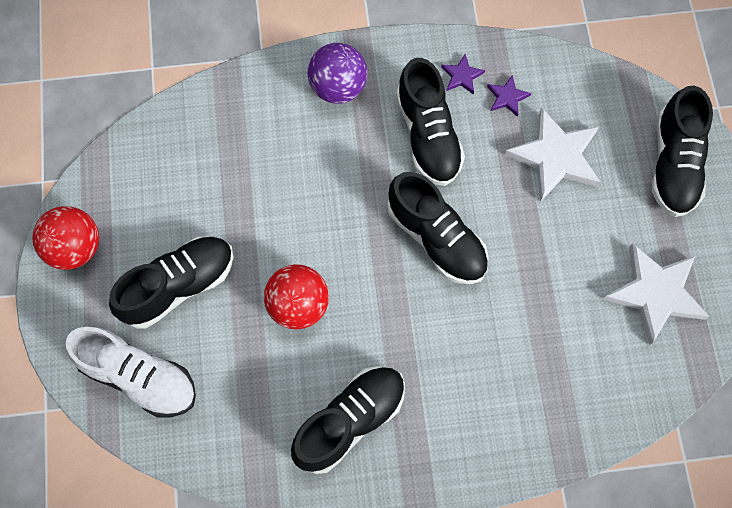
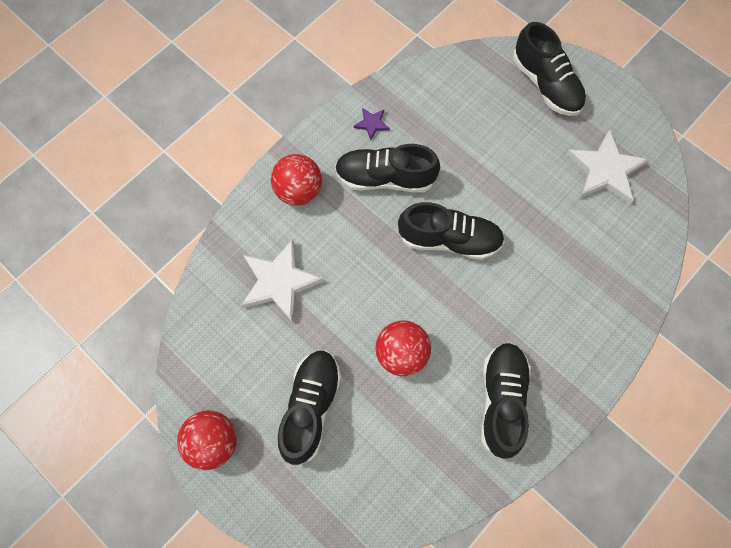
camera: 40 degrees left, 0 degrees up
white shoe [65,327,196,417] -> none
purple ball [308,43,367,104] -> red ball [271,154,322,206]
black shoe [396,58,465,186] -> black shoe turned 150 degrees clockwise [335,144,440,193]
purple star [487,75,531,117] -> none
white star [505,107,601,202] -> white star moved to [241,239,324,323]

